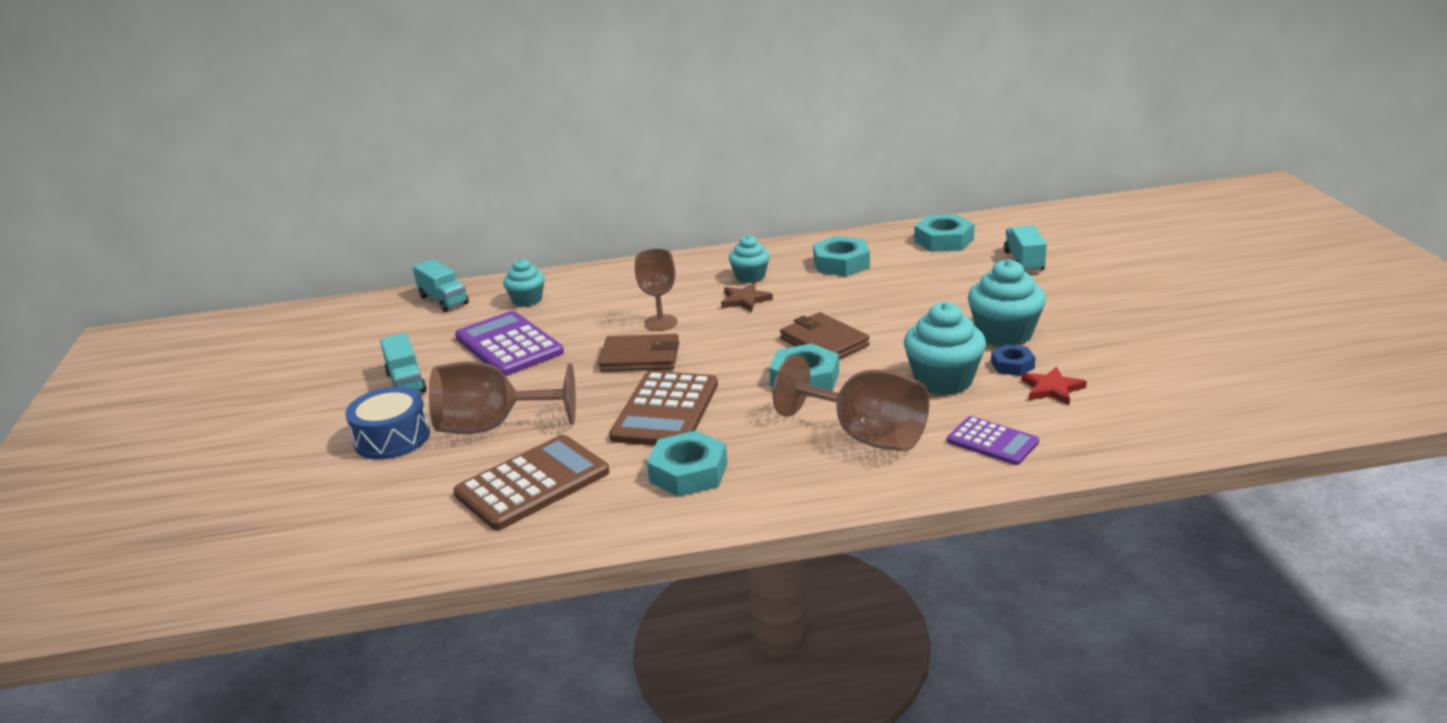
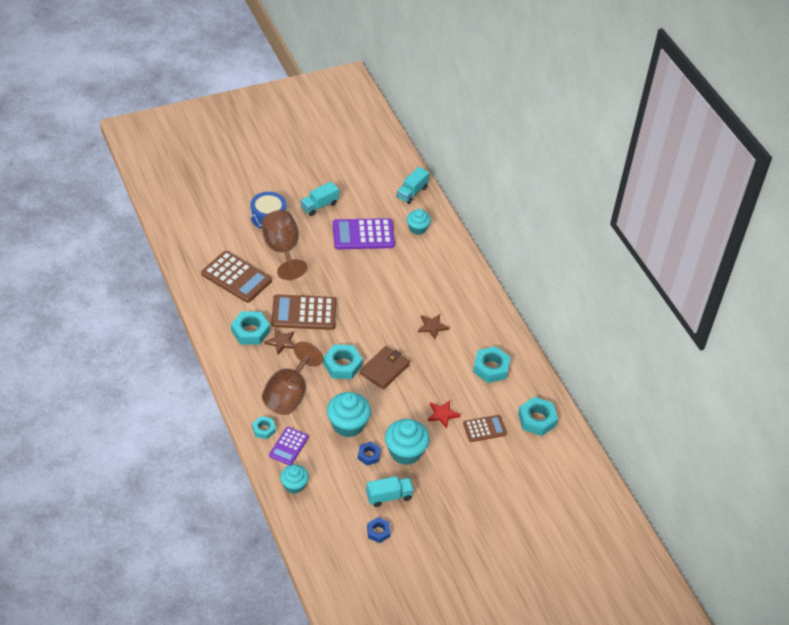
camera: 70 degrees right, 20 degrees up
purple calculator [455,311,564,376] -> purple calculator turned 135 degrees counterclockwise [333,218,395,249]
brown wallet [598,334,679,372] -> none
brown goblet [635,249,678,331] -> none
turquoise cupcake [729,235,770,283] -> turquoise cupcake moved to [280,464,309,494]
turquoise truck [1004,226,1047,272] -> turquoise truck moved to [366,476,414,507]
red star [1022,366,1087,405] -> red star moved to [428,400,461,429]
none -> turquoise nut [252,416,276,439]
none -> brown star [264,329,295,355]
none -> blue nut [367,517,391,543]
none -> brown calculator [463,415,507,442]

